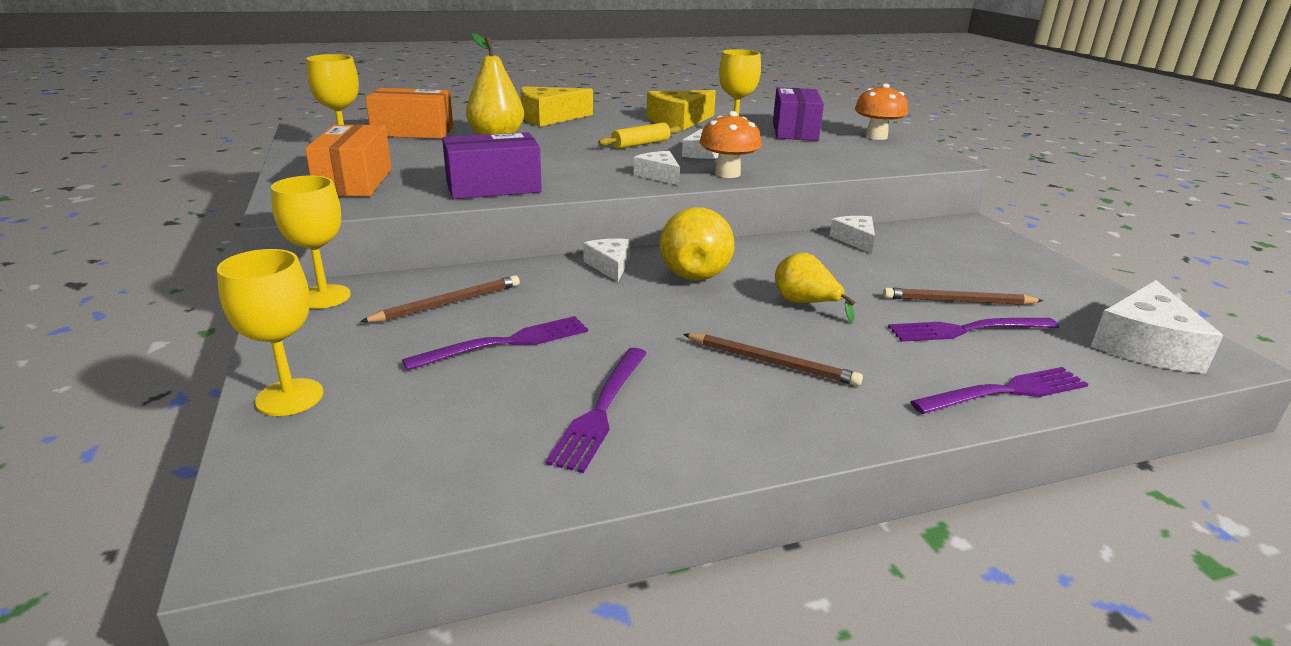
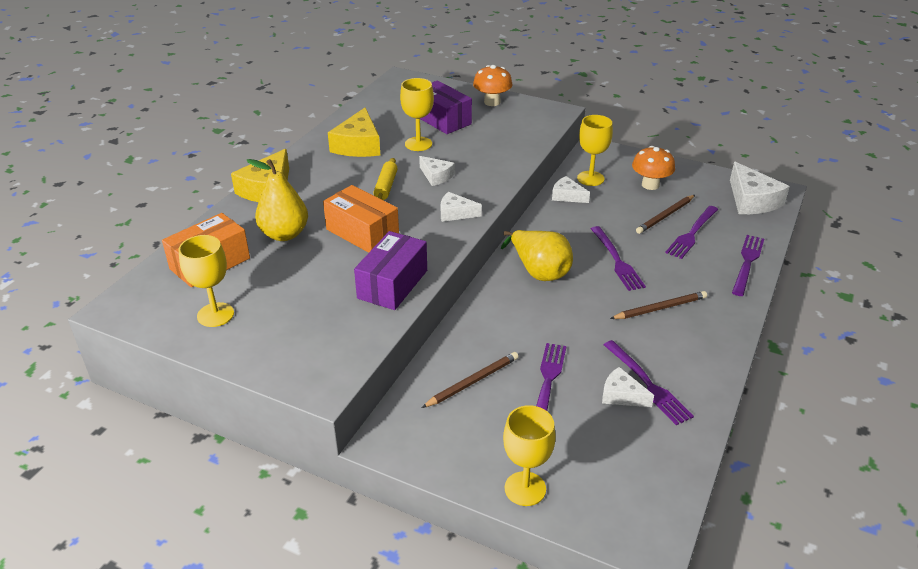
camera: 45 degrees left, 10 degrees up
yellow goblet [271,175,351,309] -> yellow goblet moved to [577,115,613,186]
orange box [305,124,392,196] -> orange box moved to [323,185,399,253]
brown pencil [360,275,520,322] -> brown pencil turned 45 degrees clockwise [422,352,519,408]
white cheese [583,239,630,282] -> white cheese moved to [602,367,654,407]
orange mushroom [700,111,762,178] -> orange mushroom moved to [632,146,675,190]
yellow pear [775,253,856,322] -> purple fork [591,226,646,291]

